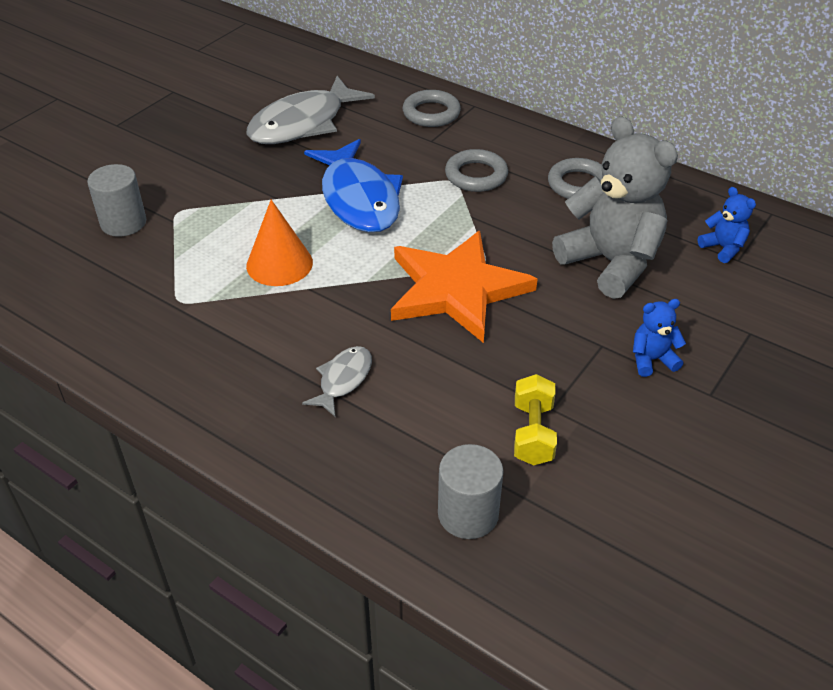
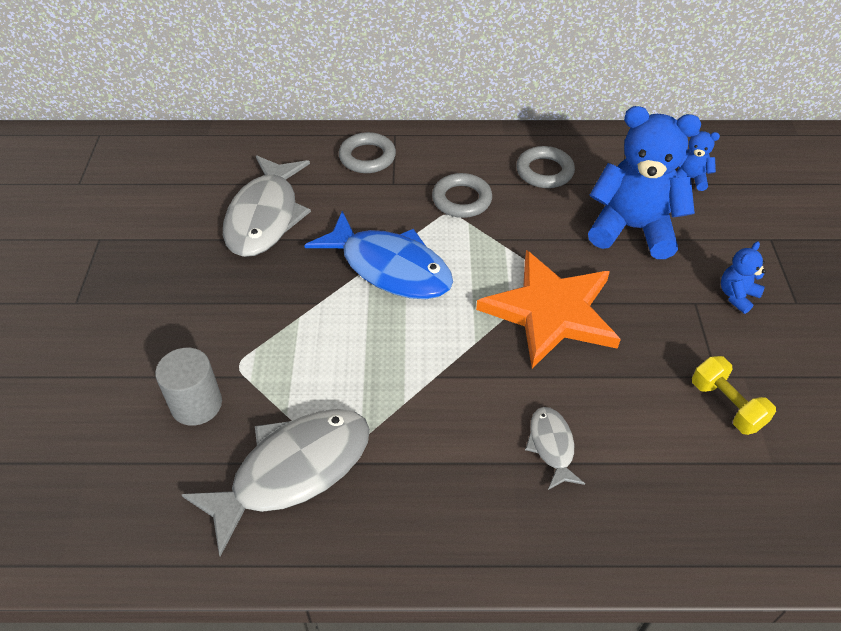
camera: 35 degrees left, 5 degrees up
orange cone [246,200,313,286] -> none
grey cylinder [438,444,503,539] -> none
grey teddy bear [552,116,678,299] -> blue teddy bear [588,106,701,259]
none -> grey fish [181,409,370,557]

